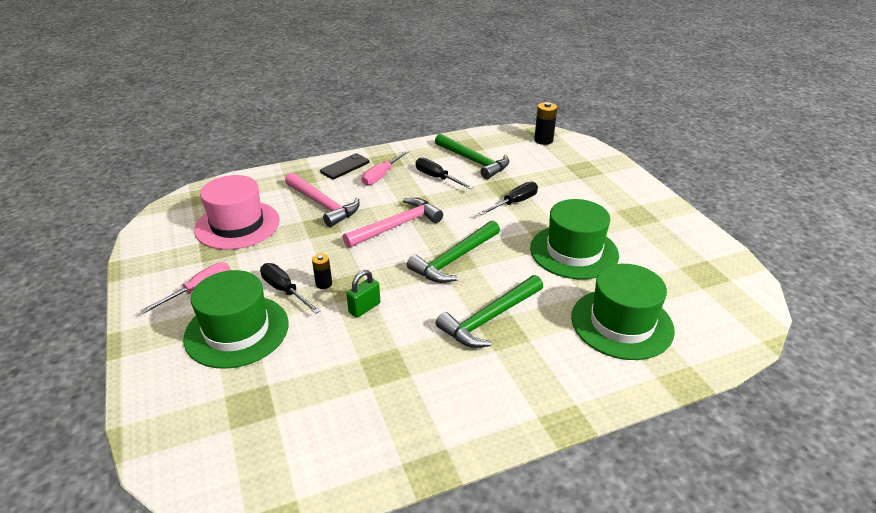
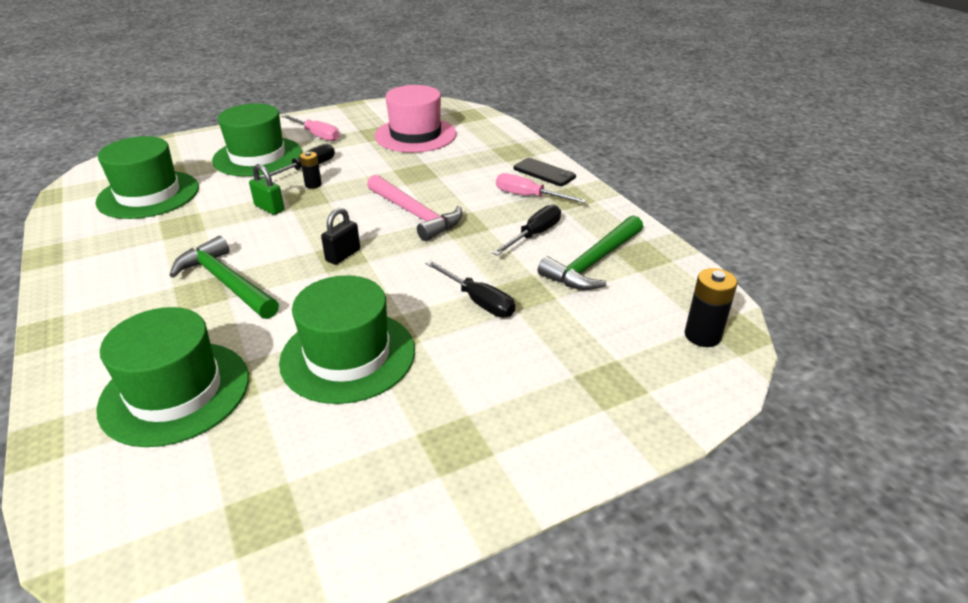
camera: 85 degrees right, 0 degrees up
pink hammer [285,172,360,227] -> none
green hammer [407,221,500,283] -> black padlock [321,208,360,265]
none -> green hat [95,136,199,219]

